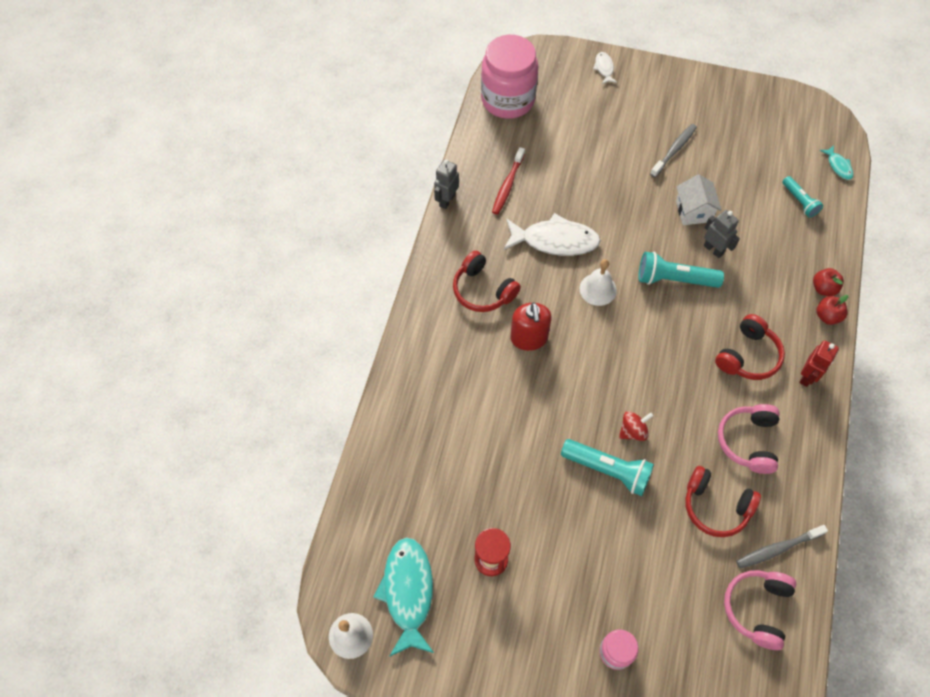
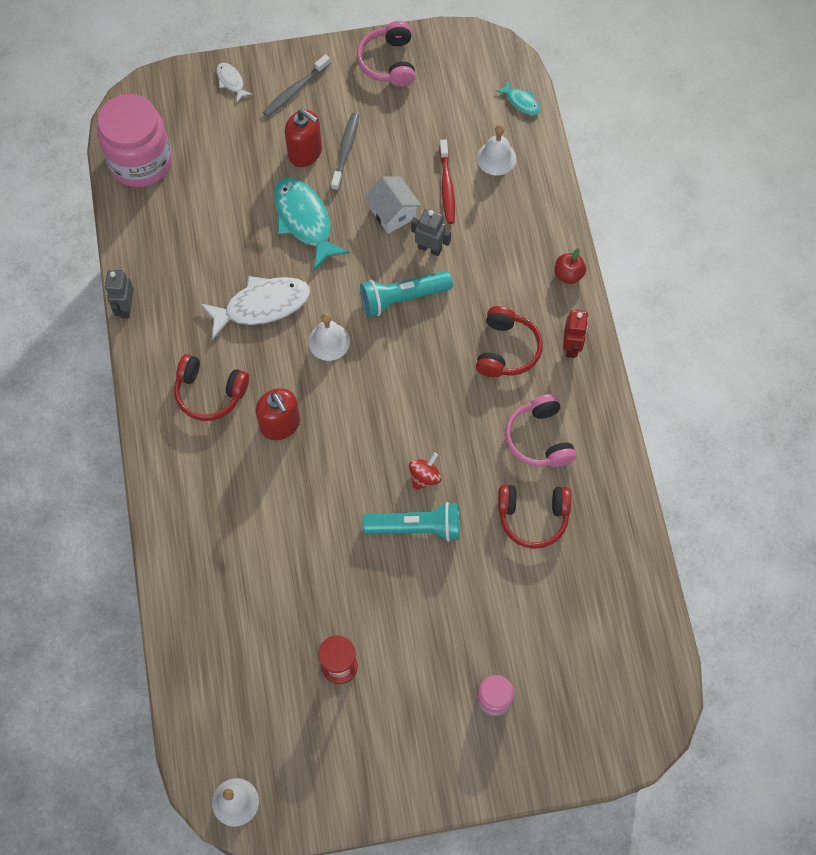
camera: 25 degrees left, 5 degrees up
turquoise fish [373,538,434,657] -> turquoise fish moved to [274,177,350,270]
red toothbrush [492,147,525,215] -> red toothbrush moved to [439,139,455,224]
pink headphones [724,570,796,650] -> pink headphones moved to [357,21,416,87]
grey toothbrush [736,525,828,569] -> grey toothbrush moved to [263,54,331,117]
turquoise flashlight [782,176,823,217] -> white bell [477,124,516,176]
red apple [813,268,844,296] -> none
none -> red soap dispenser [285,109,322,167]

